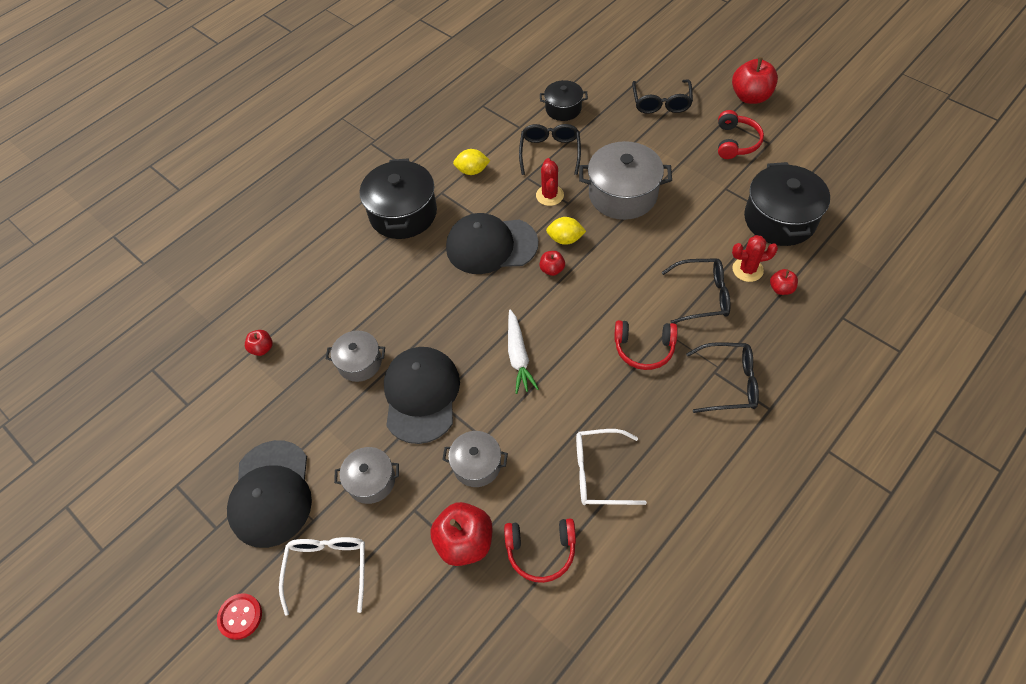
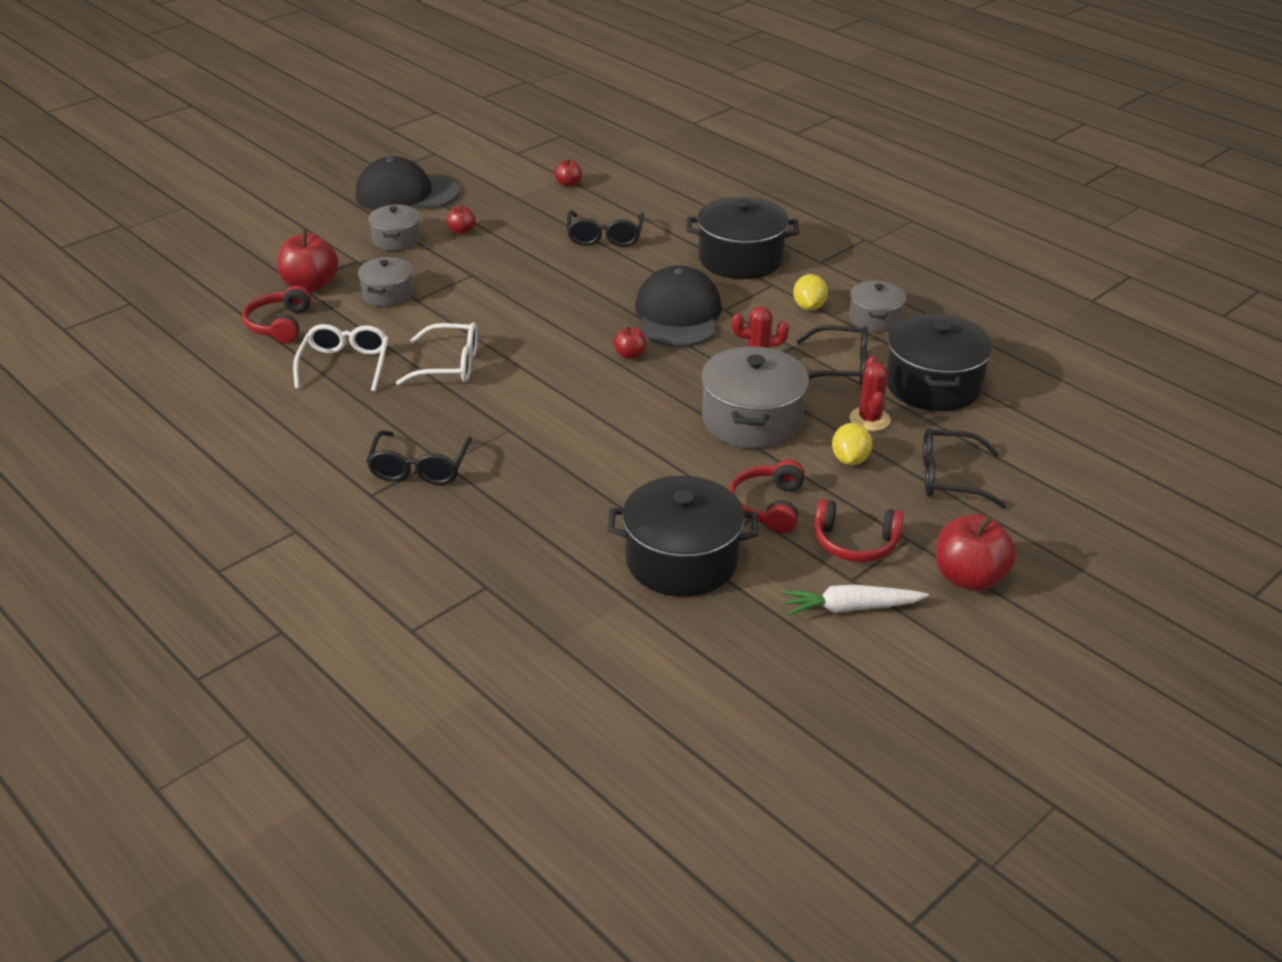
camera: 90 degrees right, 20 degrees down
red button [217,593,262,640] -> none
white glasses [279,537,365,616] -> white glasses moved to [396,322,478,385]
grey pot [326,331,385,382] -> grey pot moved to [849,281,906,332]
black cap [384,347,460,444] -> none
white carrot [508,309,539,394] -> white carrot moved to [782,585,929,616]
black pot [540,80,588,121] -> black pot [886,313,993,411], size x1.74
yellow lemon [546,217,586,245] -> yellow lemon moved to [832,423,872,465]
red headphones [614,320,678,370] -> red headphones moved to [729,460,805,533]
black glasses [662,258,730,323] -> black glasses moved to [567,210,644,247]
red cactus [732,235,778,282] -> red cactus moved to [850,356,891,431]
red apple [770,269,798,295] -> red apple moved to [447,204,476,234]

